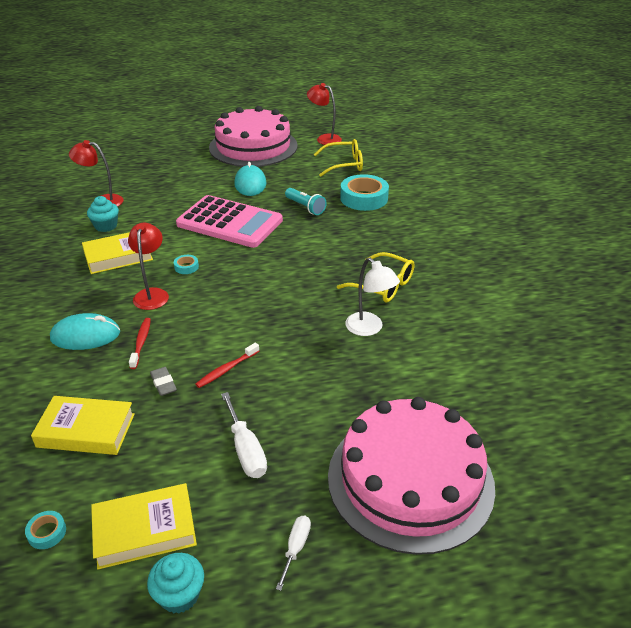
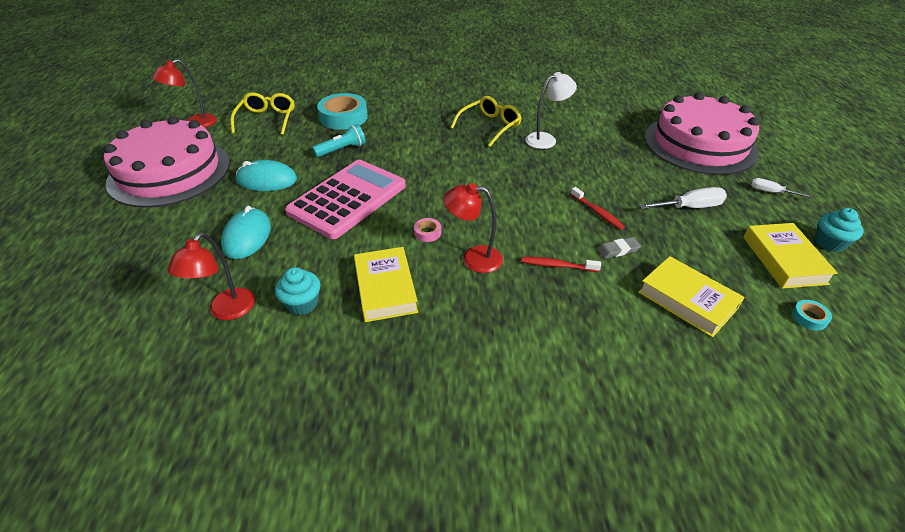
camera: 80 degrees left, 5 degrees up
yellow book [31,396,135,455] -> yellow book turned 60 degrees counterclockwise [638,256,745,337]
turquoise mouse [50,313,120,350] -> turquoise mouse moved to [221,206,271,259]
turquoise tape [174,255,199,274] -> pink tape [414,218,441,242]

